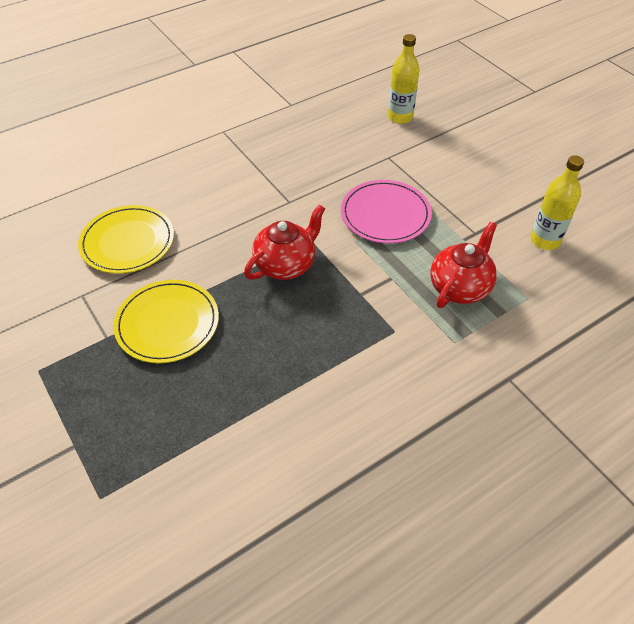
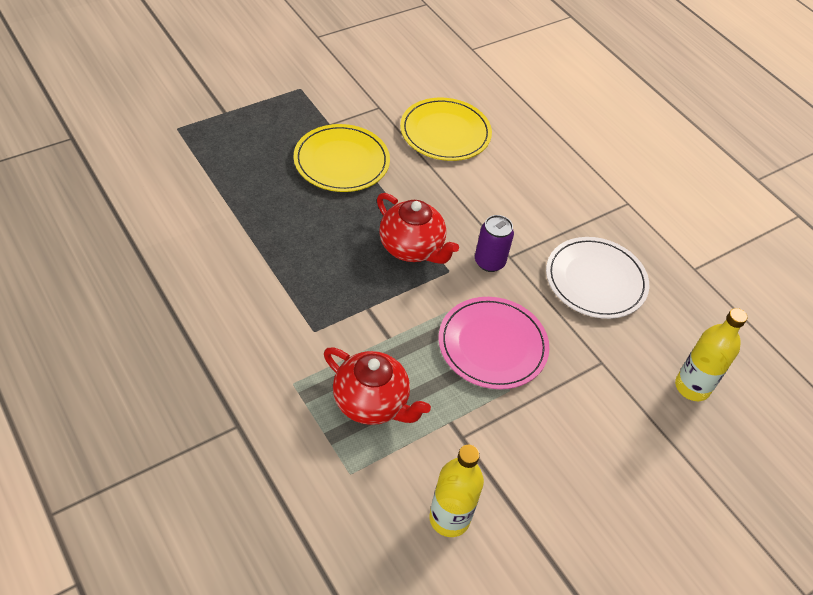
camera: 85 degrees right, 0 degrees up
none -> purple can [475,215,514,272]
none -> white plate [546,237,649,319]

